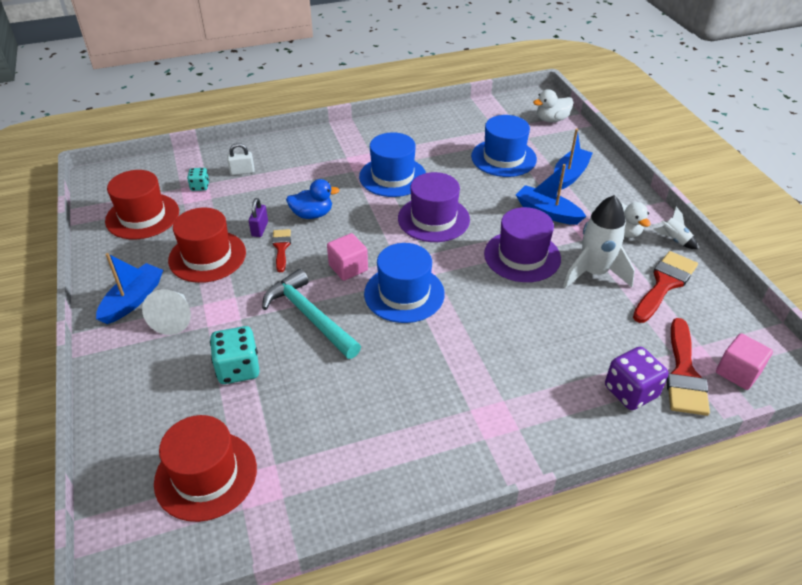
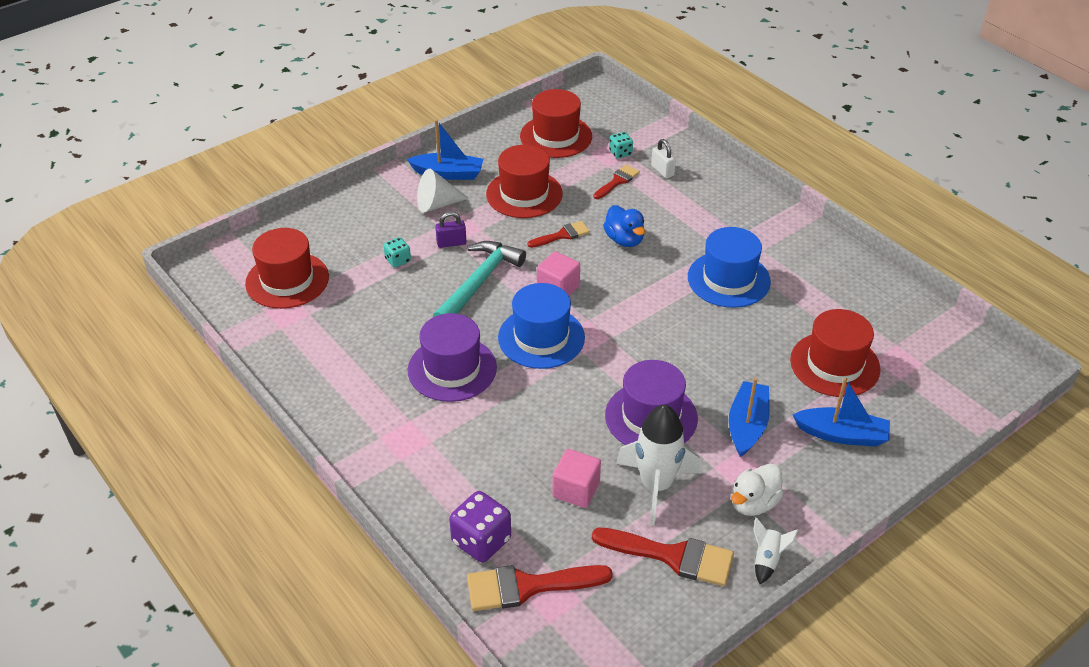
camera: 70 degrees right, 0 degrees up
turquoise dice [210,326,260,384] -> turquoise dice [384,237,411,268], size x0.56
purple padlock [249,198,268,237] -> purple padlock moved to [435,212,466,248]
purple hat [398,172,470,242] -> purple hat moved to [408,313,497,402]
blue hat [471,115,537,177] -> red hat [790,309,880,397]
white duck [533,89,573,122] -> none
pink cube [716,333,773,390] -> pink cube moved to [552,449,601,508]
none -> red brush [593,165,640,199]

